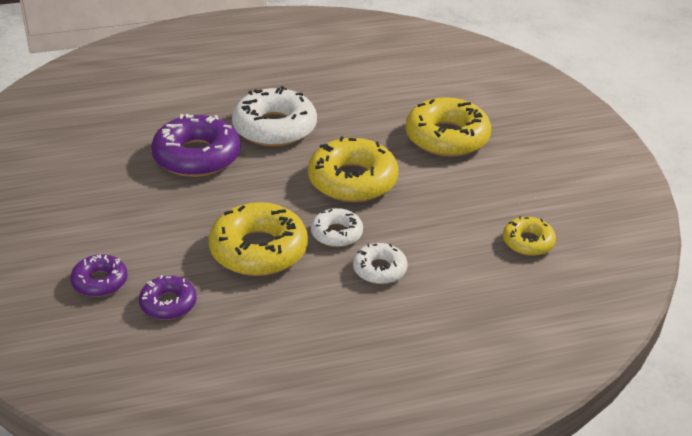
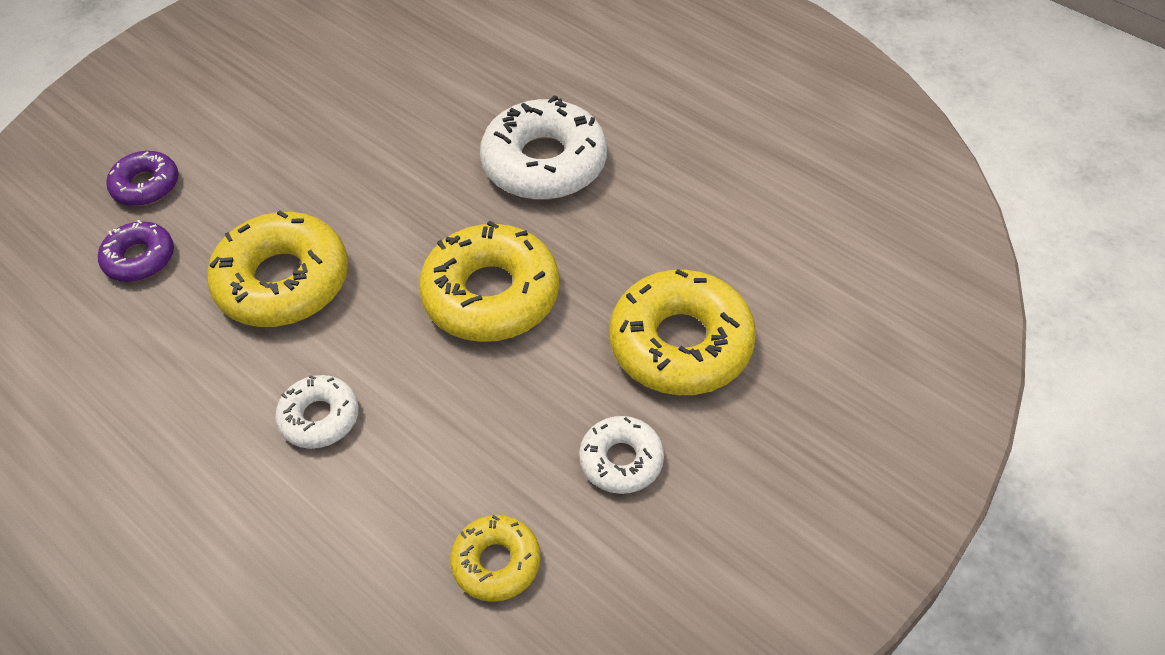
camera: 60 degrees right, 15 degrees up
purple donut [151,114,241,177] -> none
white donut [311,208,363,247] -> white donut moved to [579,416,664,494]

